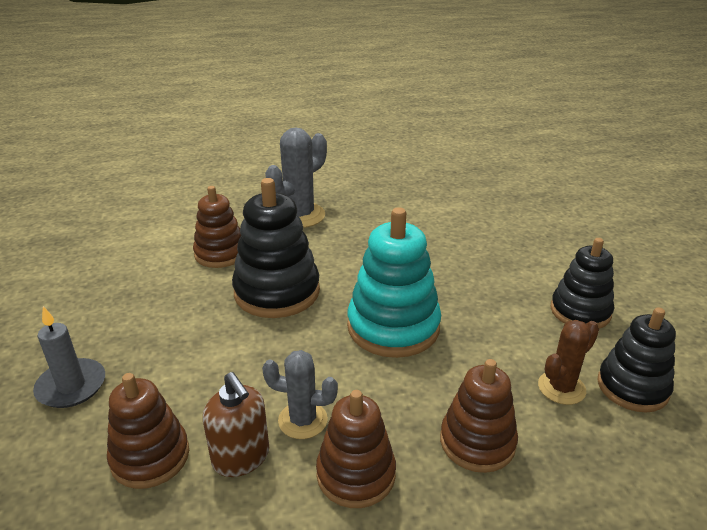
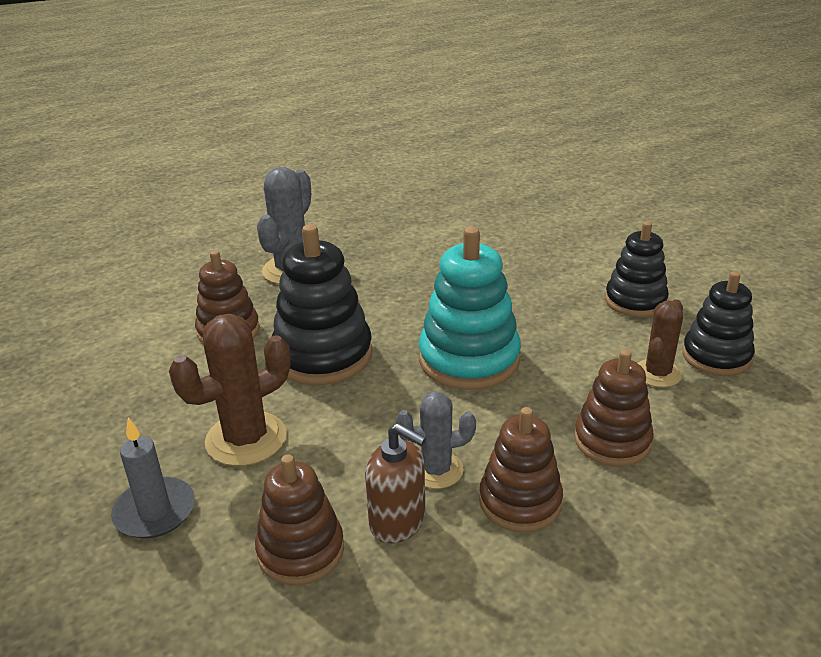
camera: 20 degrees left, 0 degrees up
none -> brown cactus [169,314,290,466]

